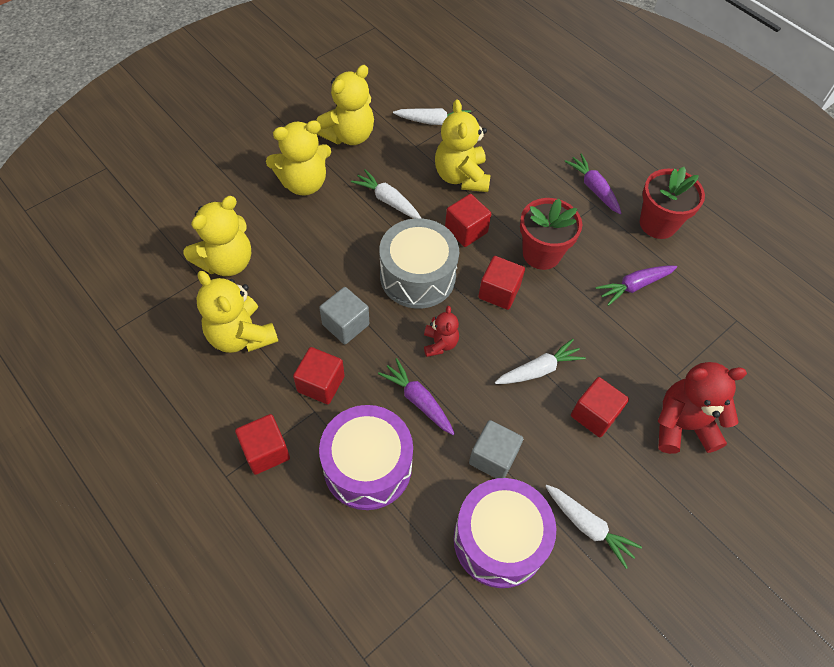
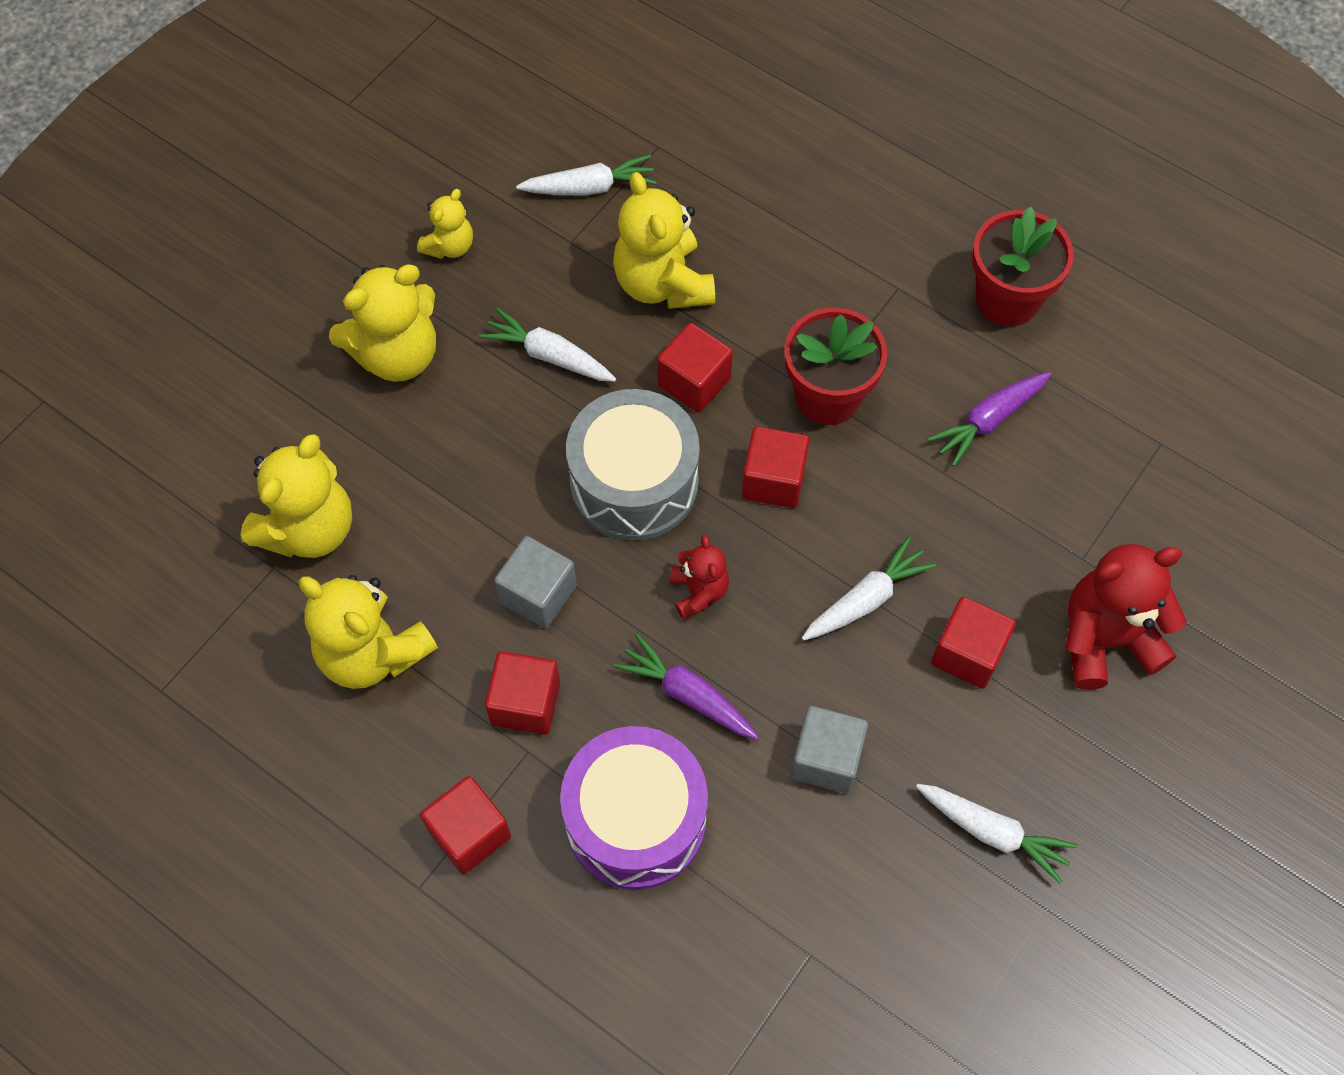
camera: 10 degrees left, 5 degrees up
yellow teddy bear [317,65,374,145] -> yellow teddy bear [417,189,473,259], size x0.55
purple drum [454,478,556,588] -> none
purple carrot [564,153,622,214] -> none

